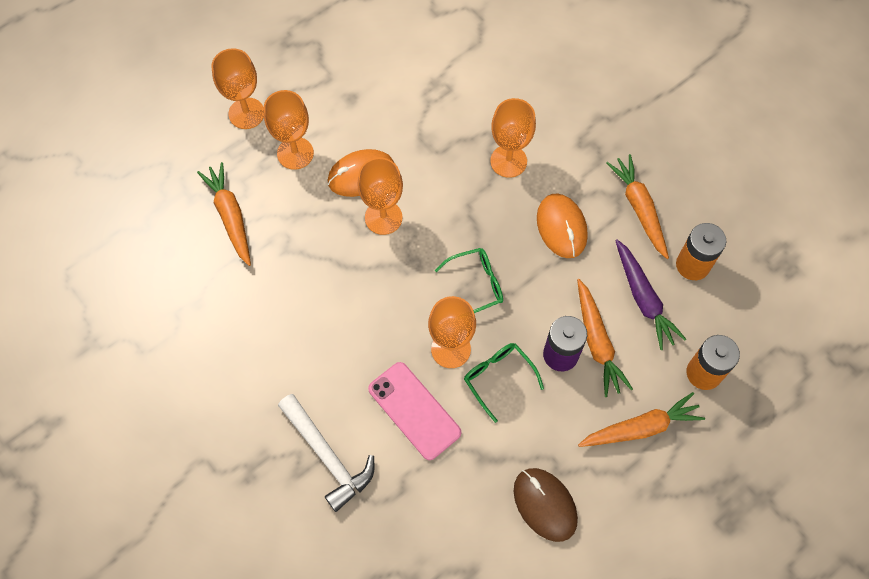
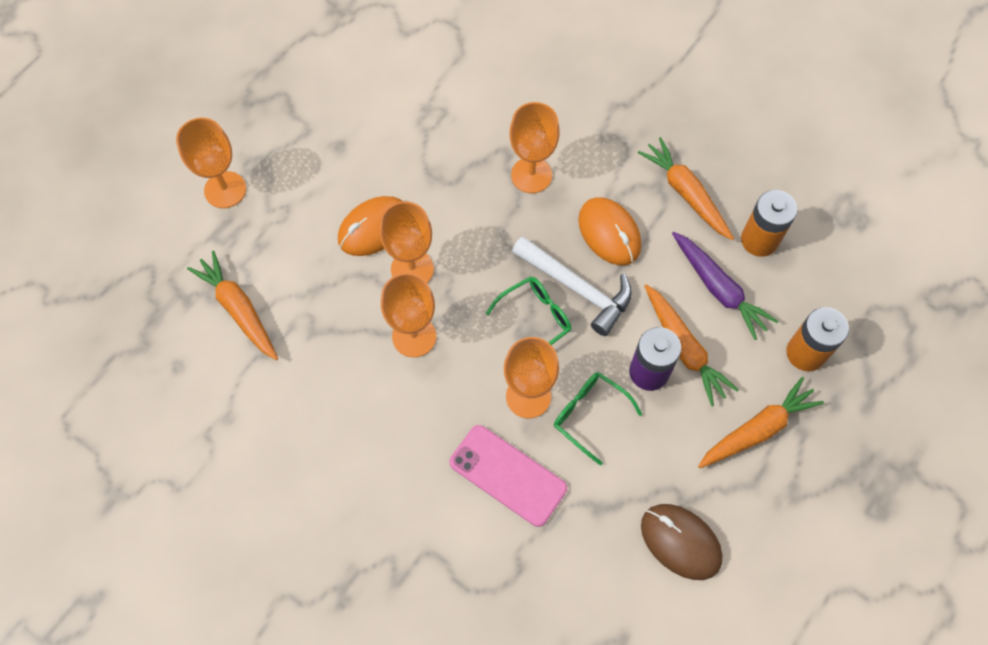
camera: 15 degrees left, 0 degrees up
orange goblet [264,90,314,170] -> orange goblet moved to [381,273,436,358]
white hammer [278,394,375,512] -> white hammer moved to [512,236,632,336]

